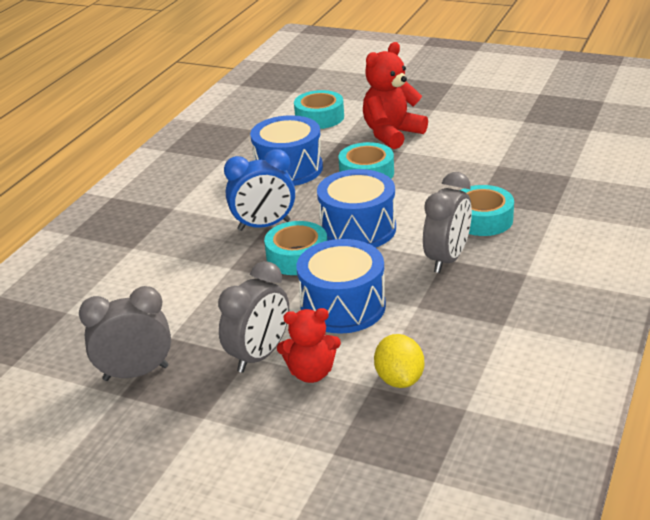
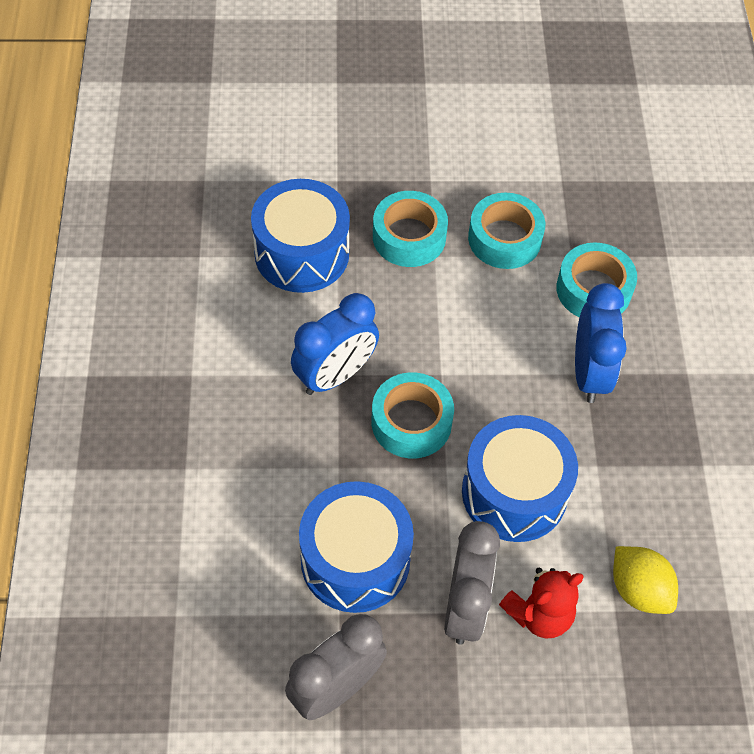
camera: 30 degrees left, 25 degrees up
turquoise tape [294,90,344,129] -> turquoise tape moved to [468,193,545,269]
blue drum [317,169,396,248] -> blue drum moved to [299,481,414,613]
red teddy bear [363,42,428,149] -> none
grey clock [423,172,472,273] -> blue clock [575,283,627,403]

